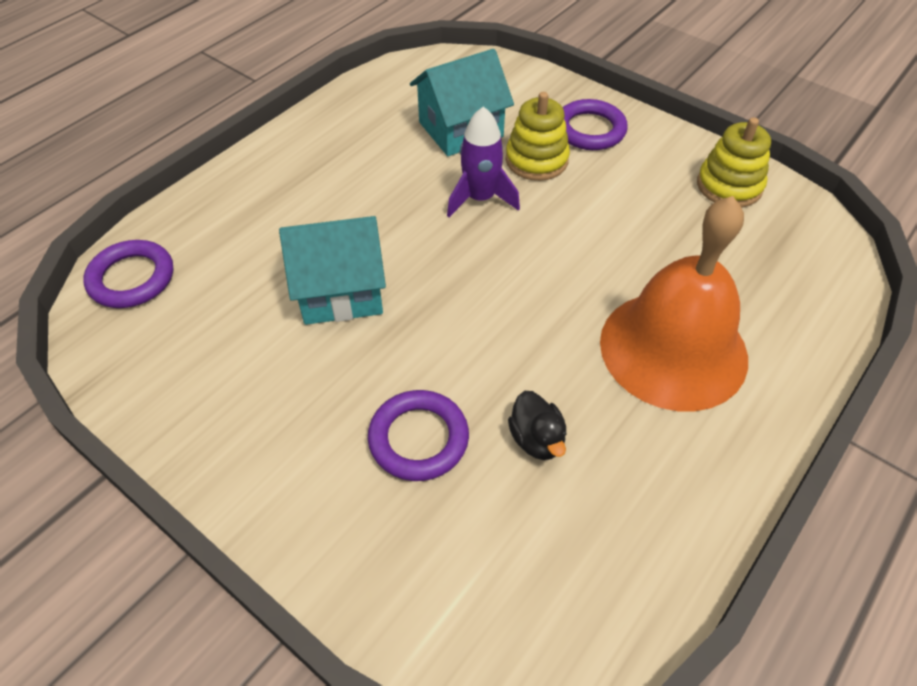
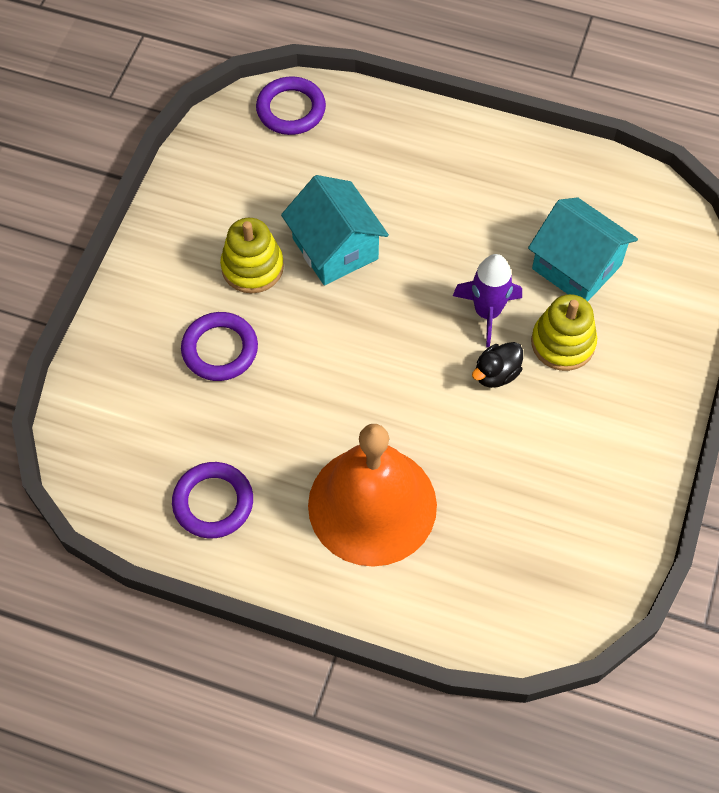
camera: 70 degrees right, 10 degrees up
black duck [508,391,566,460] -> black duck moved to [472,342,523,388]
purple ring [563,99,628,150] -> purple ring moved to [172,462,253,539]
yellow stacking toy [697,117,771,208] -> yellow stacking toy moved to [220,218,284,293]

